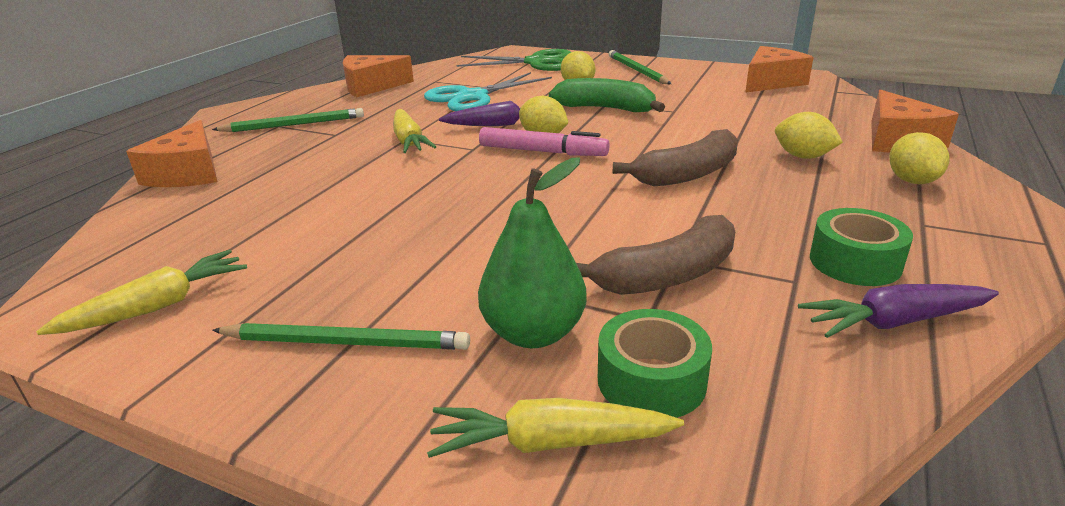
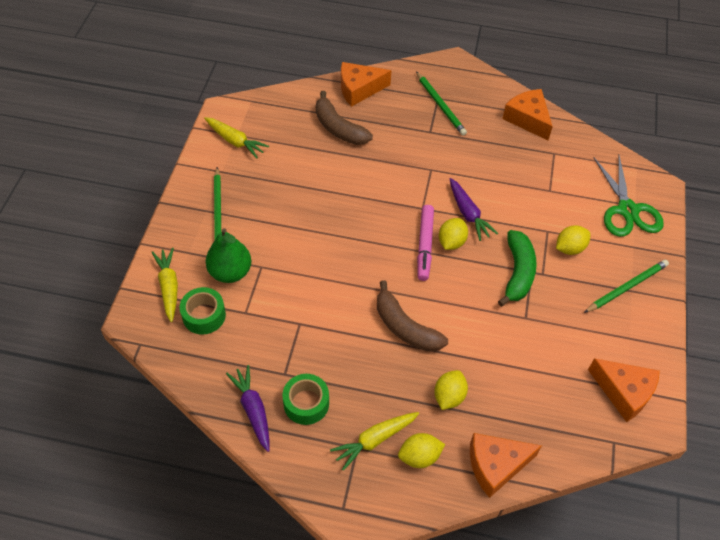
camera: 75 degrees right, 25 degrees up
yellow carrot [393,109,436,153] -> yellow carrot moved to [330,412,419,471]
turquoise scissors [424,72,552,111] -> none
brown banana [576,215,735,295] -> brown banana moved to [316,91,373,145]

